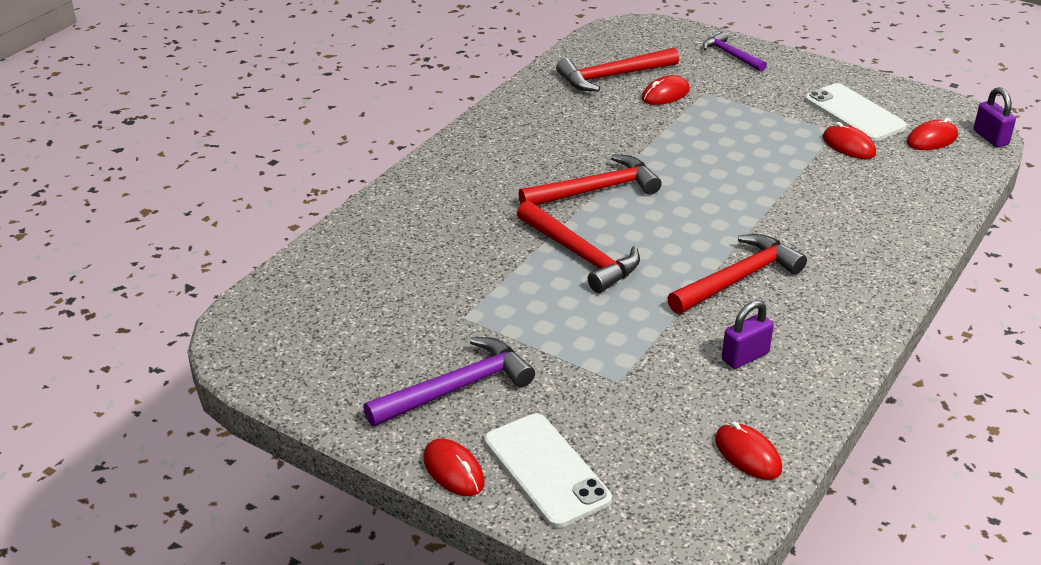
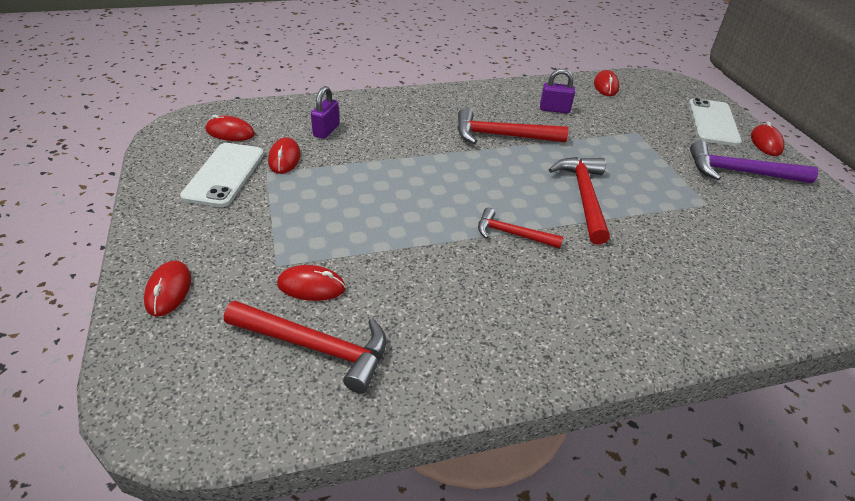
camera: 140 degrees left, 5 degrees up
red hammer [518,154,661,205] -> red hammer [478,208,563,248], size x0.63
purple hammer [702,32,767,72] -> red mouse [144,260,191,316]
purple padlock [974,87,1016,147] -> purple padlock moved to [311,86,340,139]

